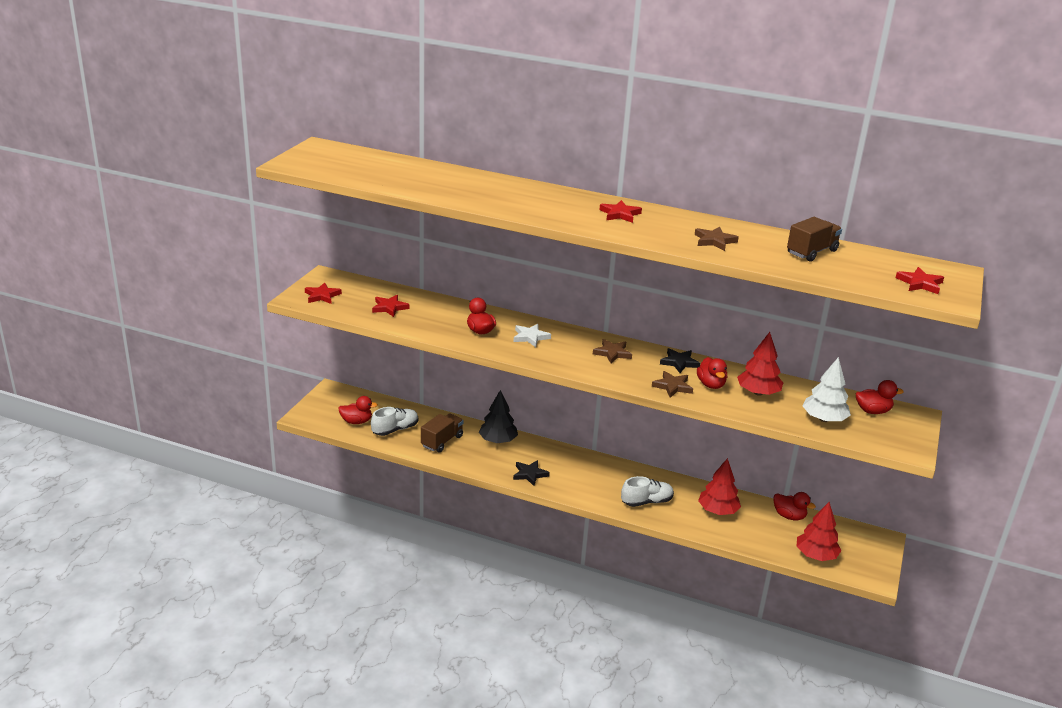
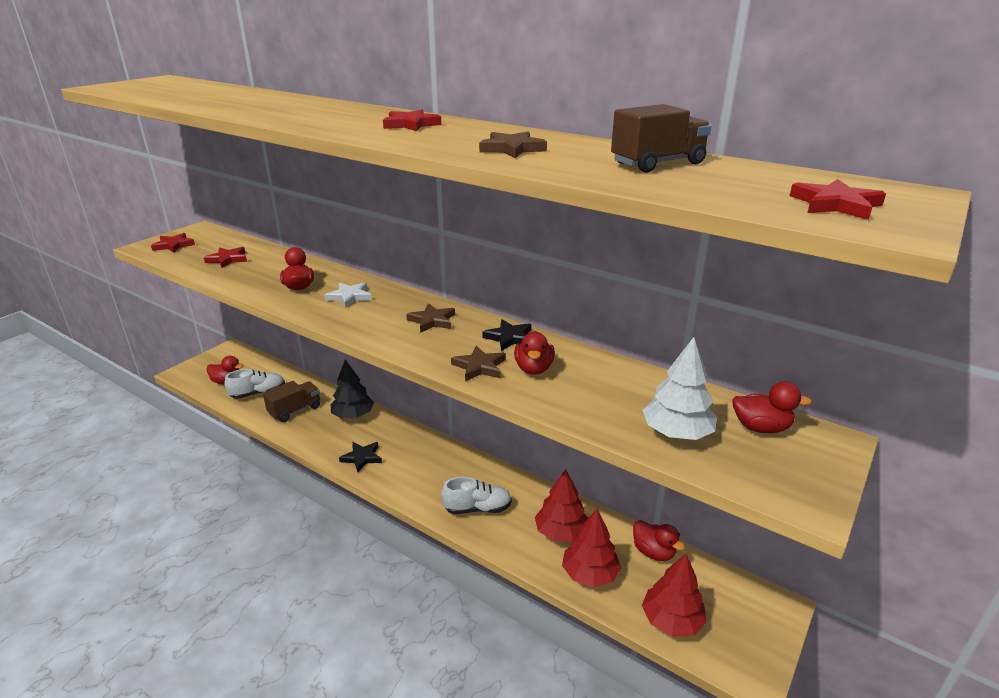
camera: 15 degrees right, 0 degrees up
red tree [737,332,783,396] -> red tree moved to [562,509,621,587]

